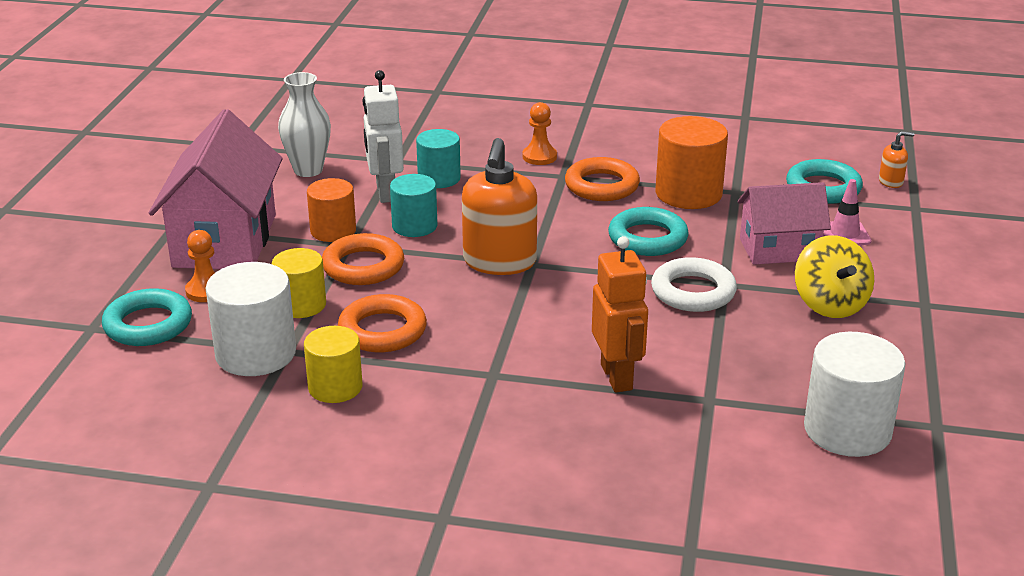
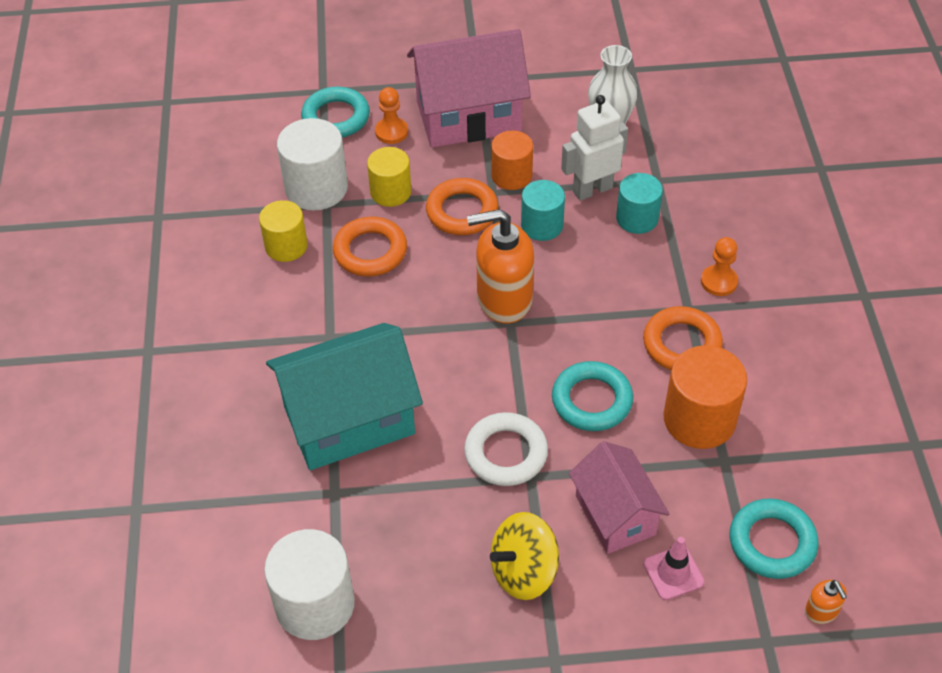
camera: 75 degrees right, 20 degrees up
orange robot [592,236,648,392] -> turquoise house [266,323,423,470]

